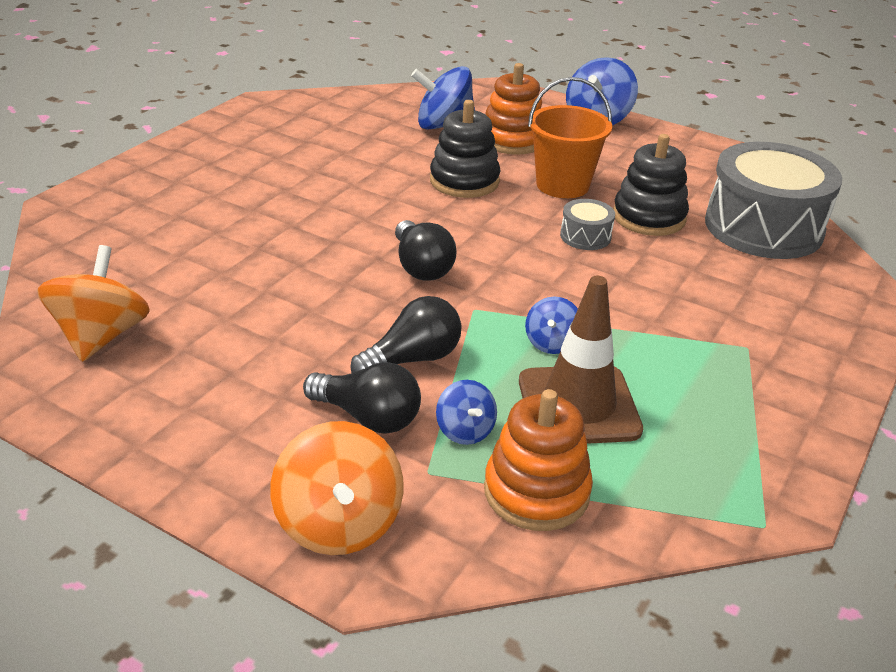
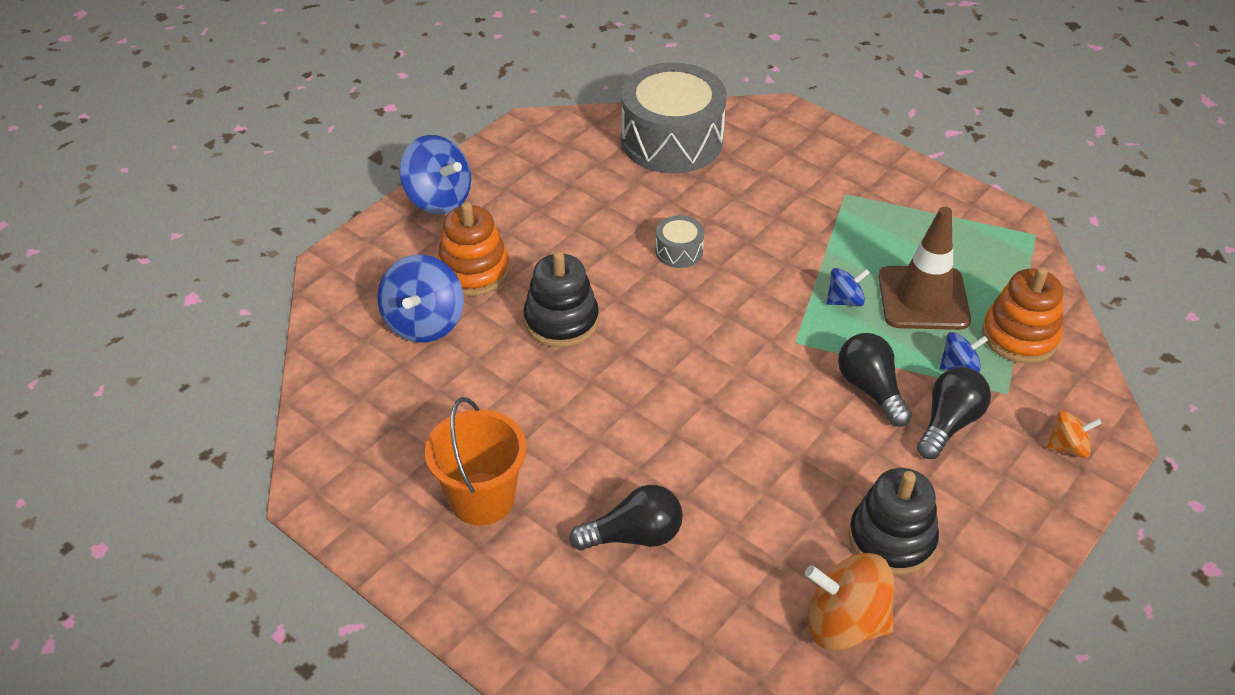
camera: 80 degrees left, 10 degrees up
orange spinning top [270,421,404,555] -> orange spinning top [1046,410,1102,458], size x0.55
black light bulb [395,220,457,281] -> black light bulb moved to [569,485,683,550]
blue spinning top [525,297,578,354] -> blue spinning top turned 45 degrees counterclockwise [826,268,870,306]
orange bucket [528,77,612,198] -> orange bucket moved to [425,397,527,526]
black stacking toy [613,134,689,236] -> black stacking toy moved to [848,468,939,575]

